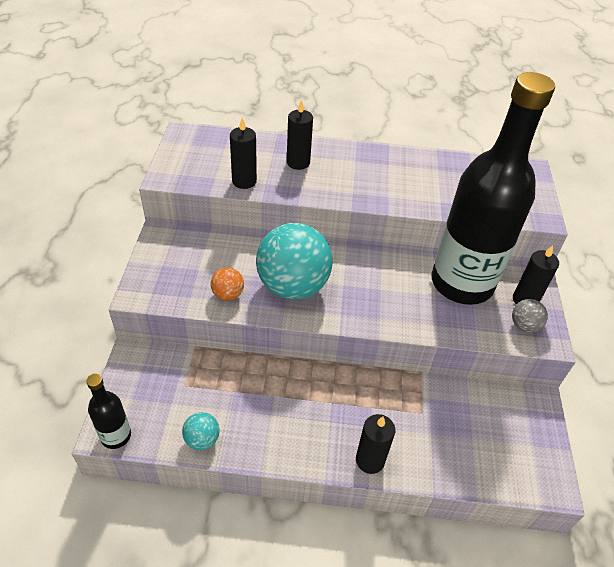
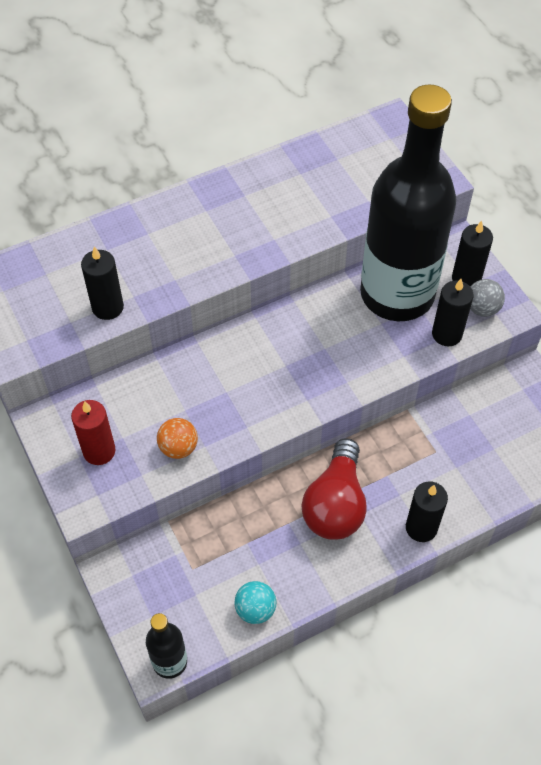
camera: 30 degrees left, 10 degrees up
turquoise ball [256,223,333,299] -> none
black candle [287,100,313,170] -> black candle moved to [432,279,474,346]
none -> red candle [71,400,115,465]
none -> red light bulb [302,438,367,540]

